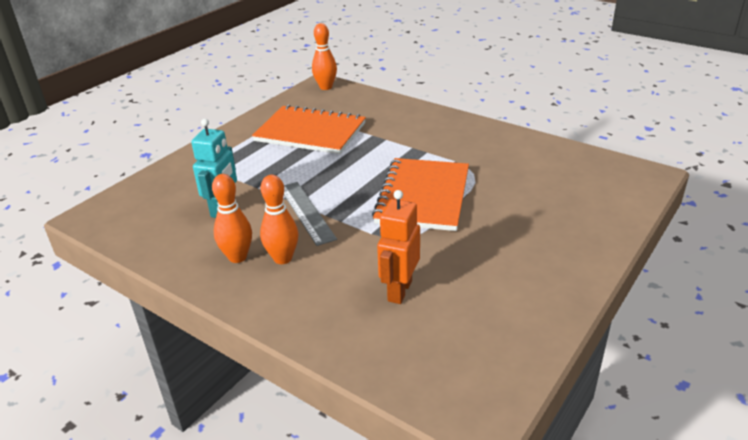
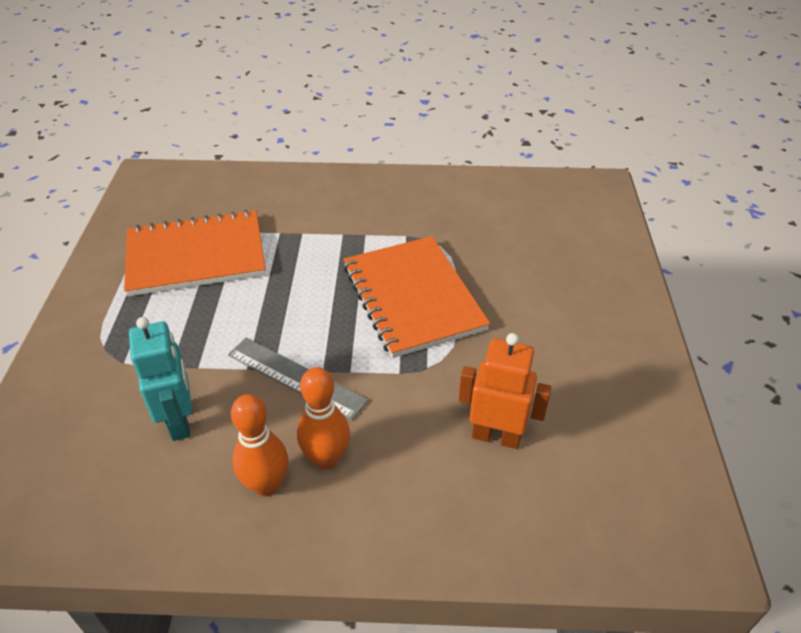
camera: 35 degrees left, 10 degrees up
orange bowling pin [312,23,337,90] -> none
orange robot [377,190,420,304] -> orange robot turned 120 degrees clockwise [459,333,551,449]

